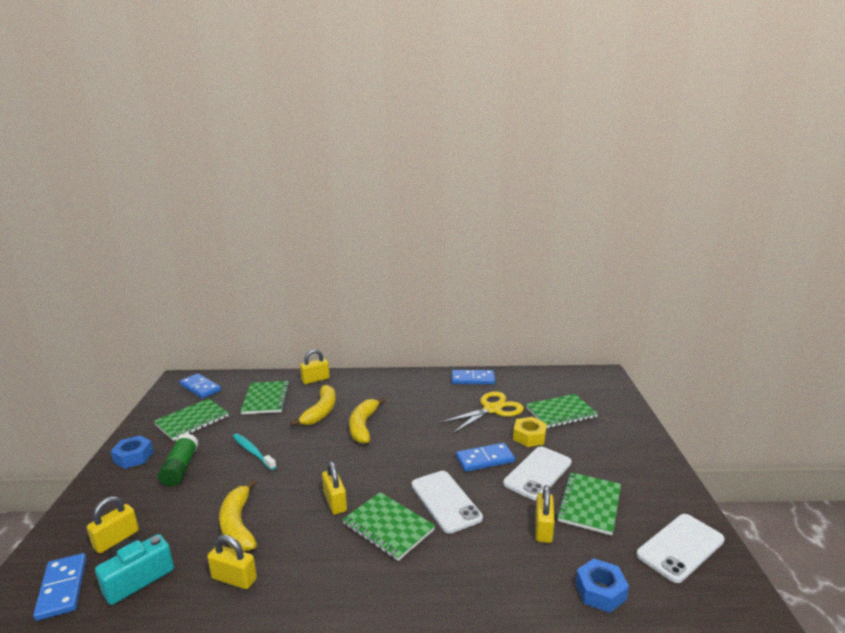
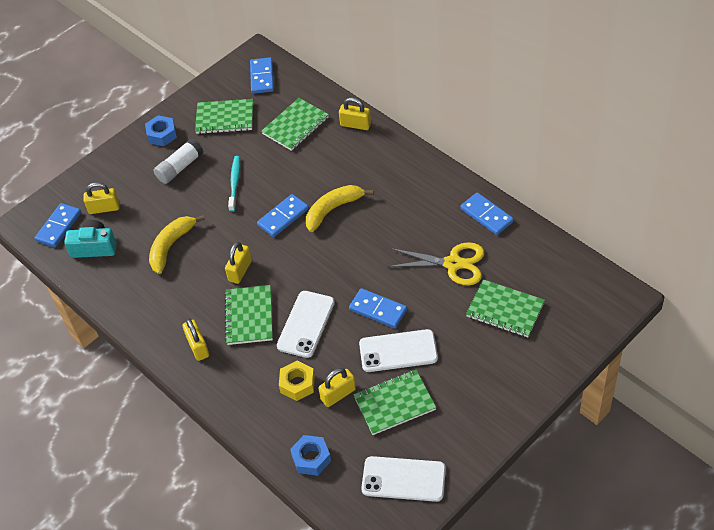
camera: 50 degrees right, 30 degrees up
green glue stick [158,433,198,487] -> white glue stick [154,138,203,184]
yellow padlock [207,535,257,589] -> yellow padlock moved to [182,319,209,361]
yellow banana [290,384,336,427] -> none
yellow nut [513,417,547,447] -> yellow nut moved to [279,360,315,401]
none -> blue domino [257,194,309,237]

